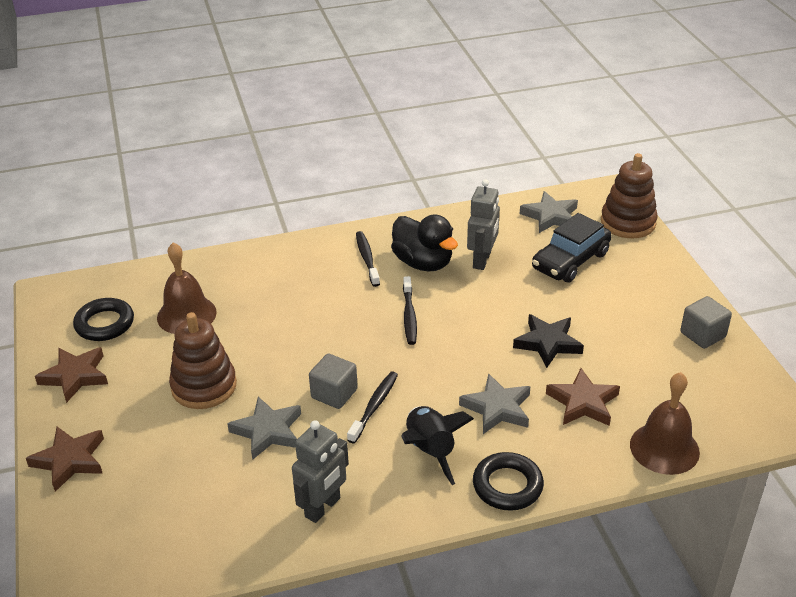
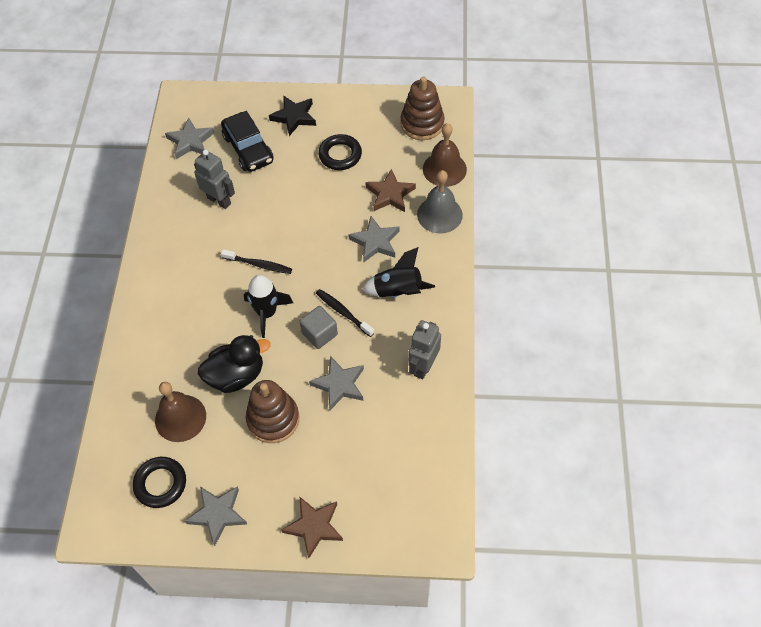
camera: 70 degrees left, 20 degrees up
brown star [35,347,108,403] -> grey star [185,486,247,546]
grey robot [292,420,349,523] -> grey robot turned 120 degrees counterclockwise [408,320,441,379]
black toothbrush [356,231,380,287] -> none
black duck [391,215,458,271] -> black duck moved to [198,335,271,393]
black ring [473,452,544,511] -> black ring moved to [318,134,362,170]
black star [513,314,584,368] -> black star moved to [269,96,316,136]
brown stacking toy [601,153,658,238] -> brown stacking toy moved to [401,77,444,140]
grey cube [680,296,732,349] -> none
none -> black rocket [244,275,293,338]
none -> grey bell [417,170,463,234]

